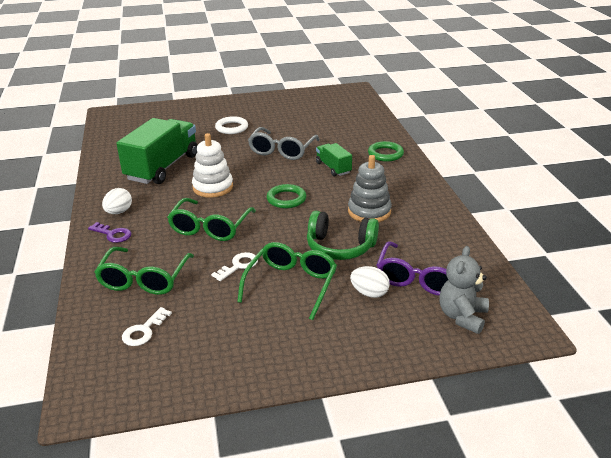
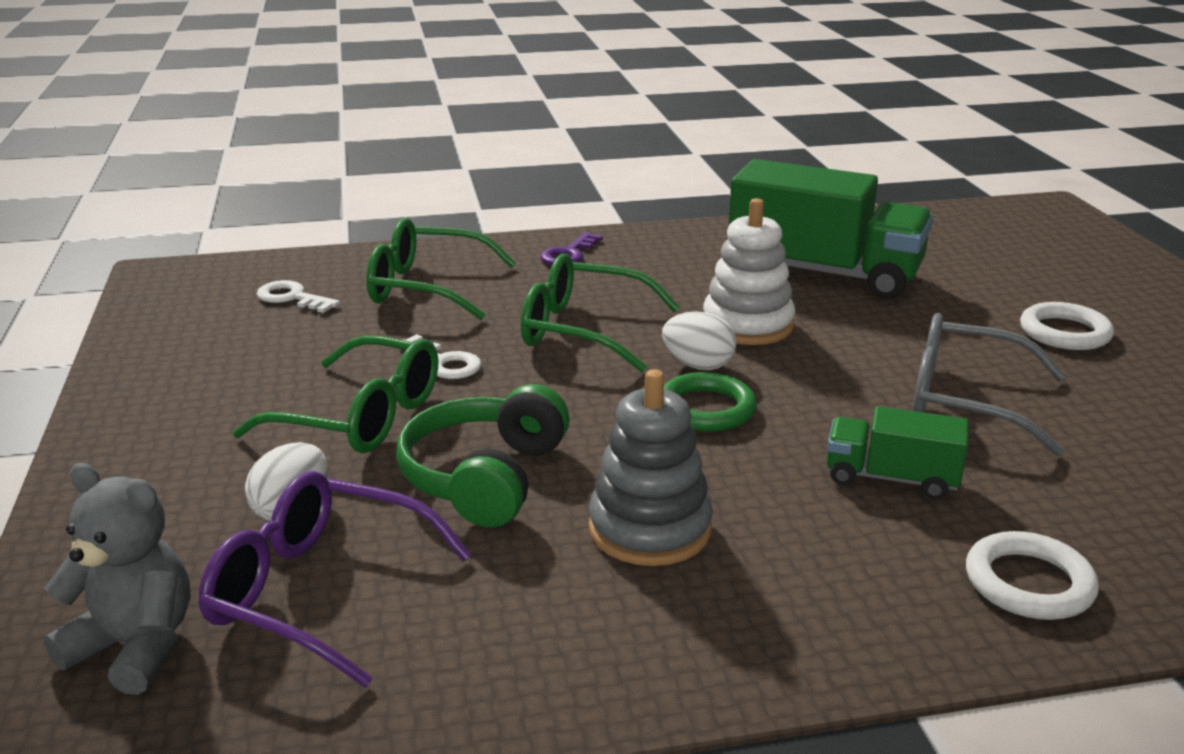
camera: 90 degrees right, 5 degrees down
white egg [102,188,132,214] -> white egg moved to [662,312,736,370]
green truck [316,143,352,177] -> green truck turned 135 degrees counterclockwise [827,406,969,499]
green ring [368,141,404,162] -> white ring [966,531,1099,620]

